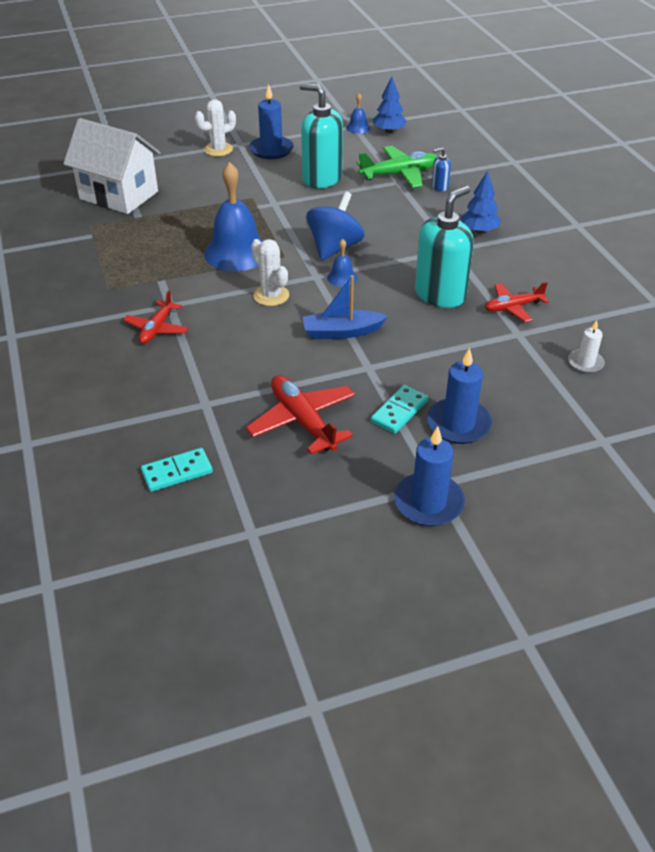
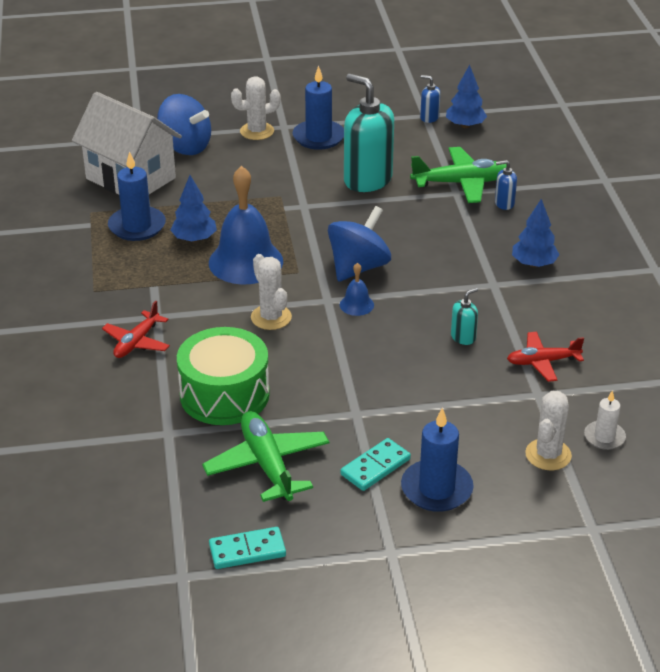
camera: 10 degrees right, 5 degrees down
turquoise domino [141,448,213,492] -> turquoise domino moved to [209,527,286,569]
red plane [246,375,355,454] -> green plane [202,411,329,502]
blue boat [302,275,388,339] -> none
blue bell [346,93,370,134] -> blue soap dispenser [420,75,441,123]
blue candle [394,426,465,526] -> blue candle moved to [108,151,166,241]
turquoise soap dispenser [415,186,474,308] -> turquoise soap dispenser [451,288,478,345], size x0.44
none -> blue spinning top [157,94,211,155]
none -> blue tree [170,175,217,242]
none -> green drum [177,327,270,425]
none -> white cactus [525,391,572,470]

